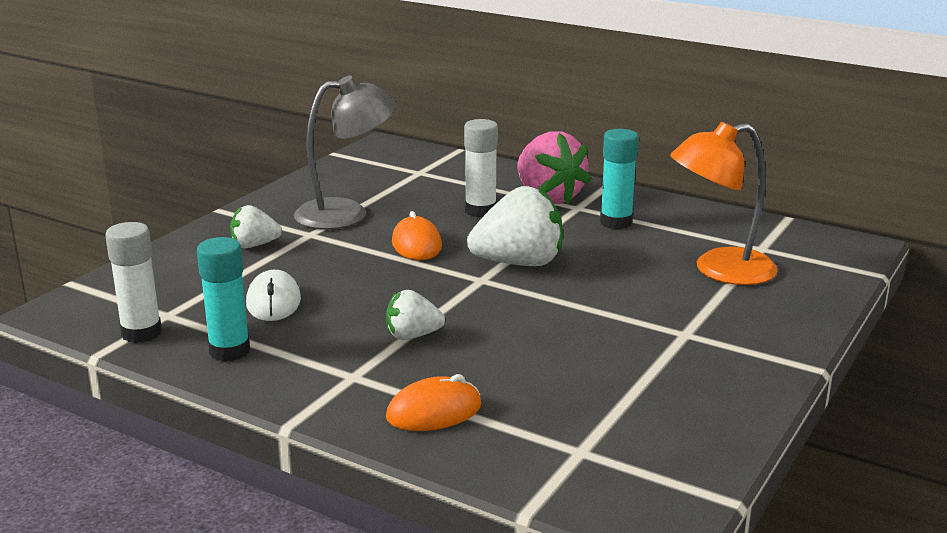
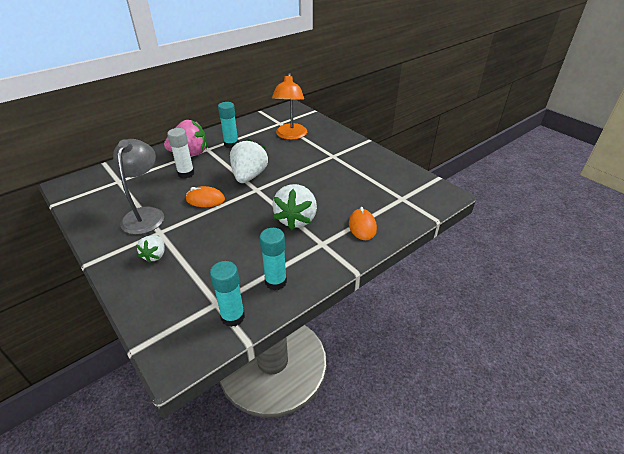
camera: 70 degrees left, 15 degrees up
white glue stick [105,222,162,343] -> turquoise glue stick [210,261,245,327]
white mouse [246,270,301,321] -> none
white strawberry [386,290,445,340] -> white strawberry [272,184,317,230], size x1.82

